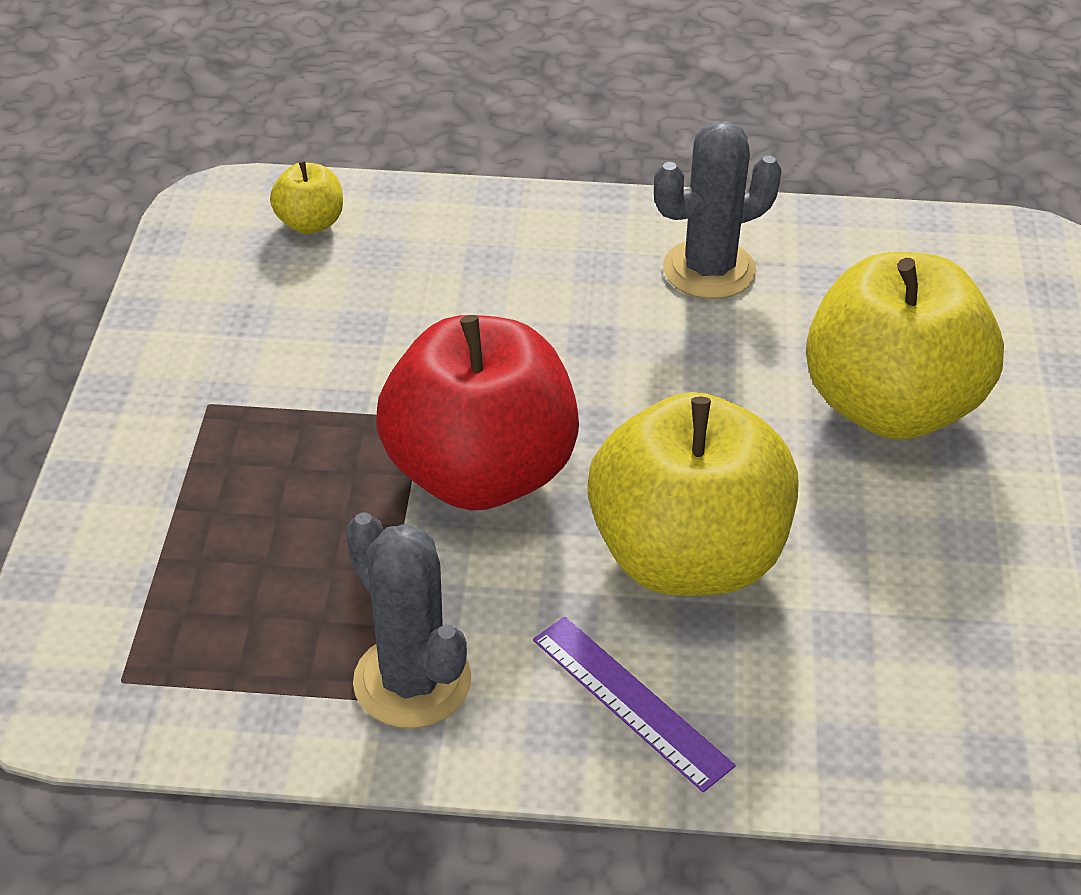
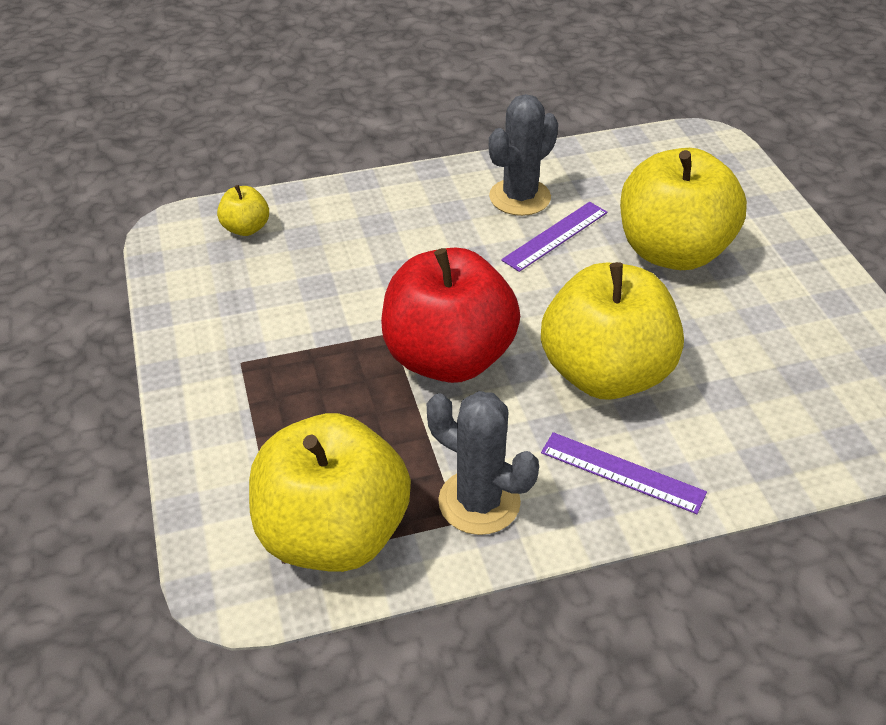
camera: 20 degrees left, 0 degrees up
none -> yellow apple [249,413,411,572]
none -> purple ruler [501,202,607,272]

